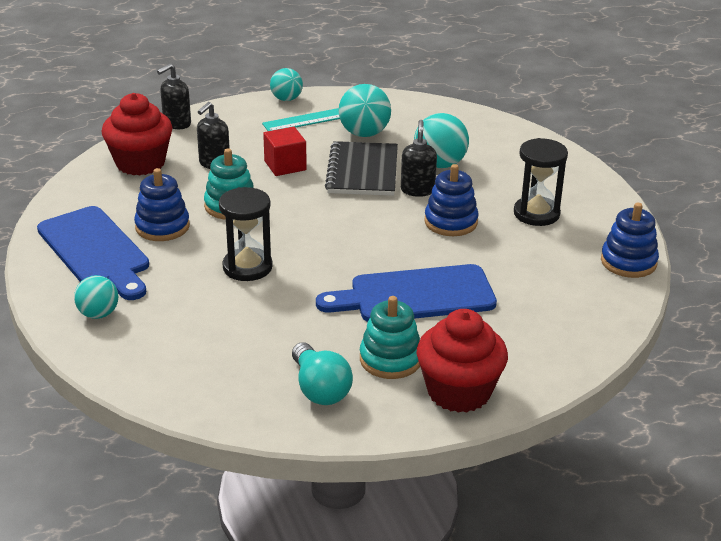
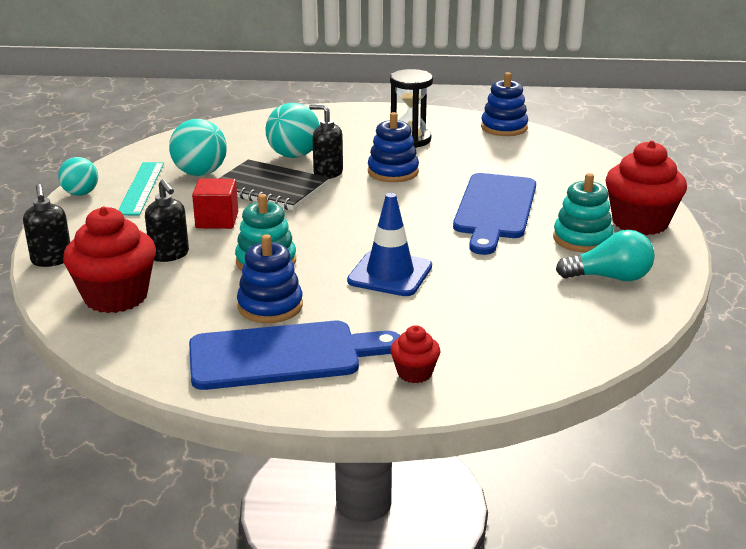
camera: 65 degrees left, 5 degrees down
turquoise ball [74,275,118,319] -> red cupcake [390,325,440,383]
black hourglass [219,187,273,281] -> blue traffic cone [347,193,432,296]

